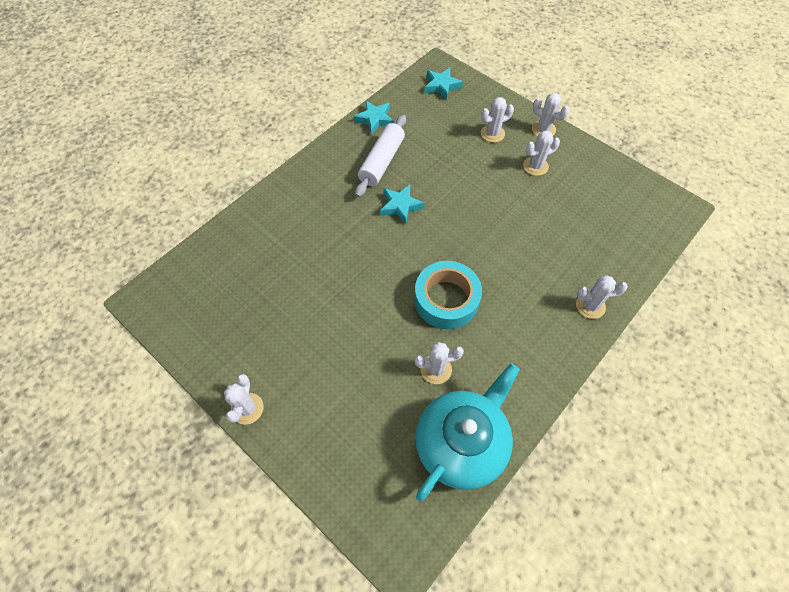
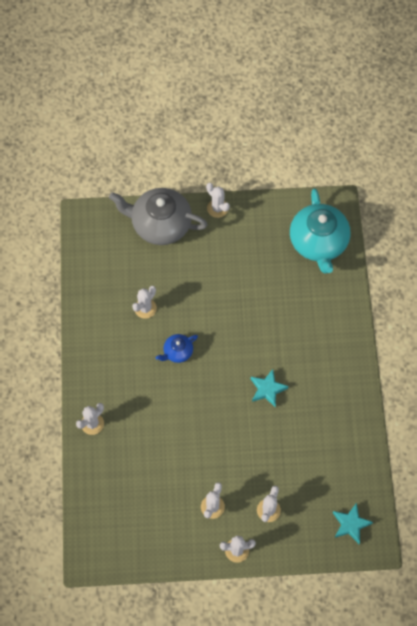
camera: 135 degrees right, 5 degrees up
turquoise star [354,100,394,135] -> none
white rolling pin [355,115,406,197] -> none
turquoise tape [414,261,482,329] -> blue teapot [156,334,198,363]
turquoise teapot [415,363,520,501] -> turquoise teapot moved to [290,188,351,273]
none -> grey teapot [109,188,208,245]

